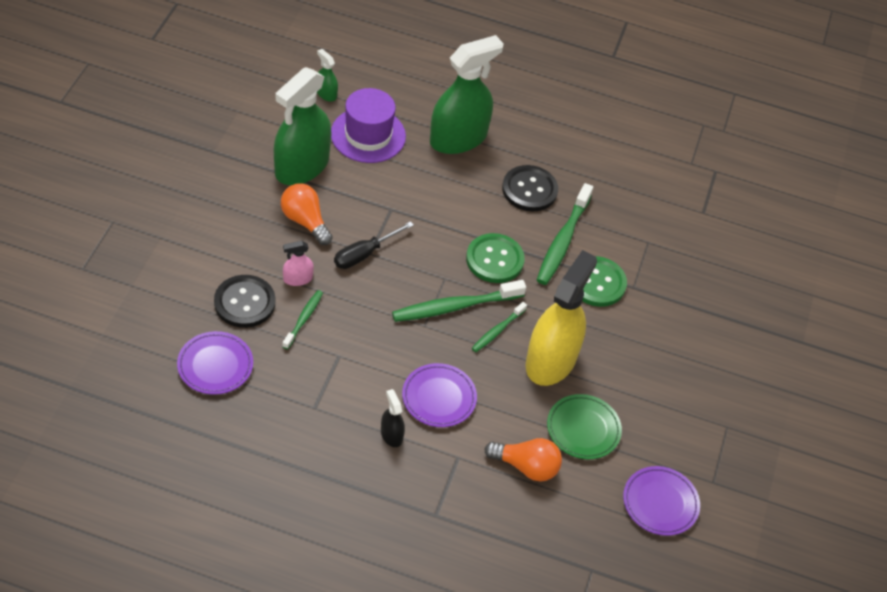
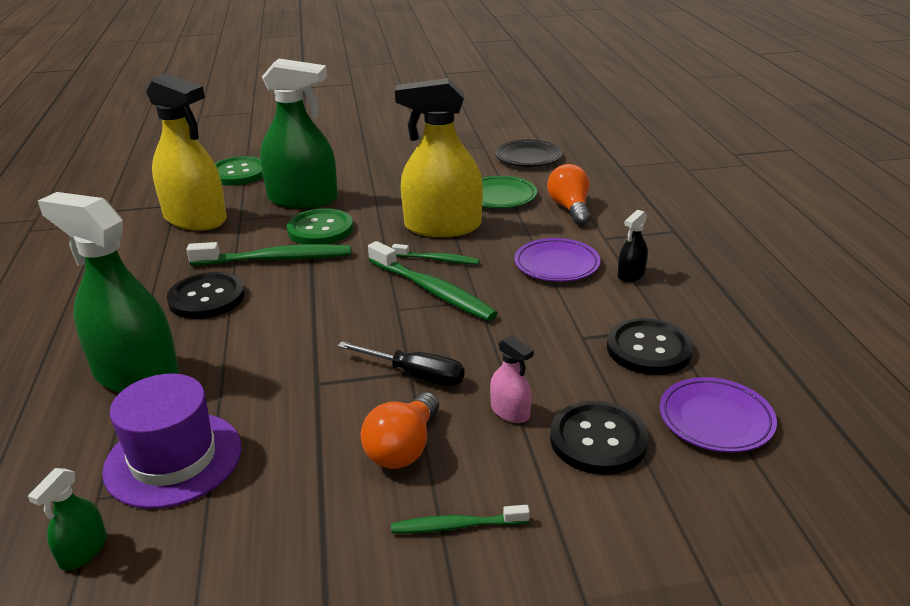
camera: 110 degrees left, 20 degrees down
green spray bottle [274,67,331,185] -> green spray bottle moved to [260,59,338,209]
green toothbrush [282,290,323,349] -> green toothbrush moved to [391,505,530,533]
green button [466,233,525,283] -> green button moved to [215,156,263,186]
purple plate [623,466,700,536] -> black plate [495,140,562,167]
none -> yellow spray bottle [146,73,227,231]
none -> black button [607,318,693,375]

